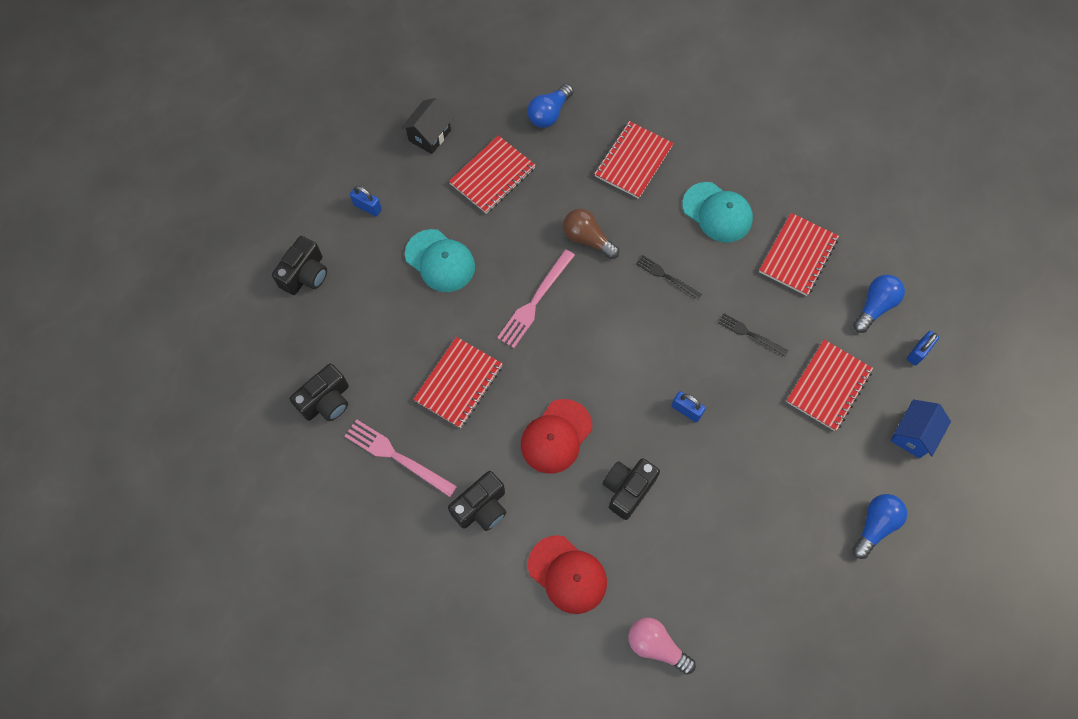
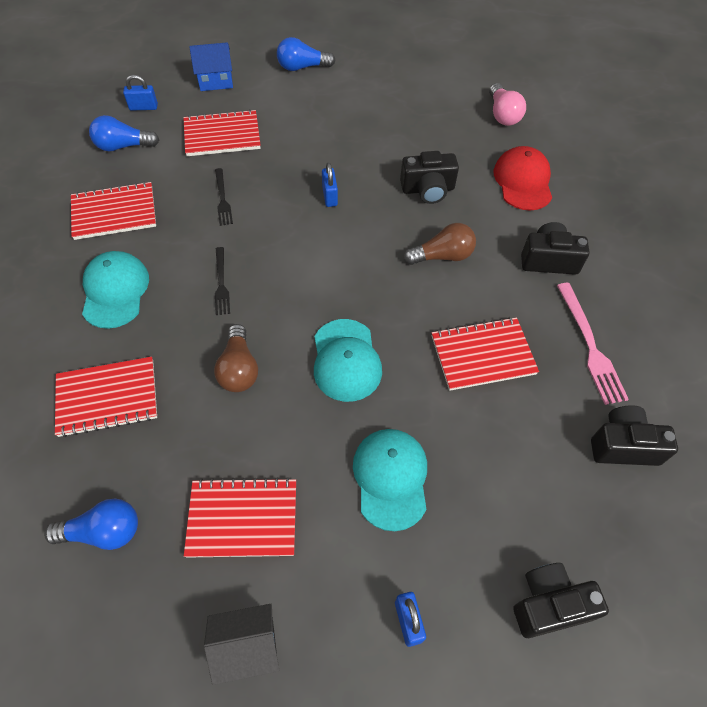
camera: 135 degrees left, 10 degrees down
pink fork [497,249,575,348] -> turquoise cap [314,319,382,402]
red cap [521,399,592,474] -> brown light bulb [404,223,476,265]

